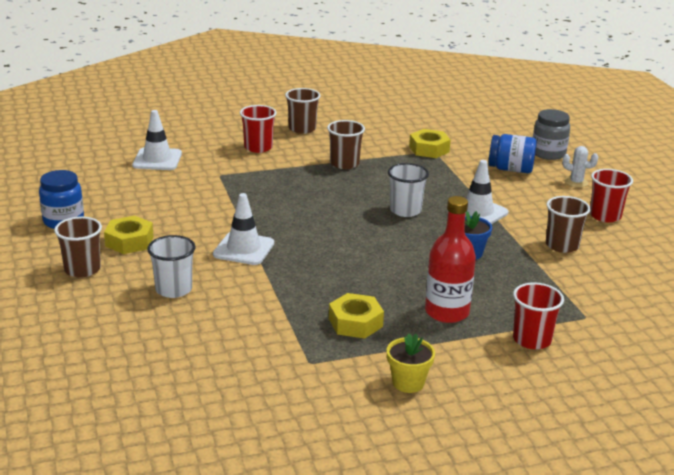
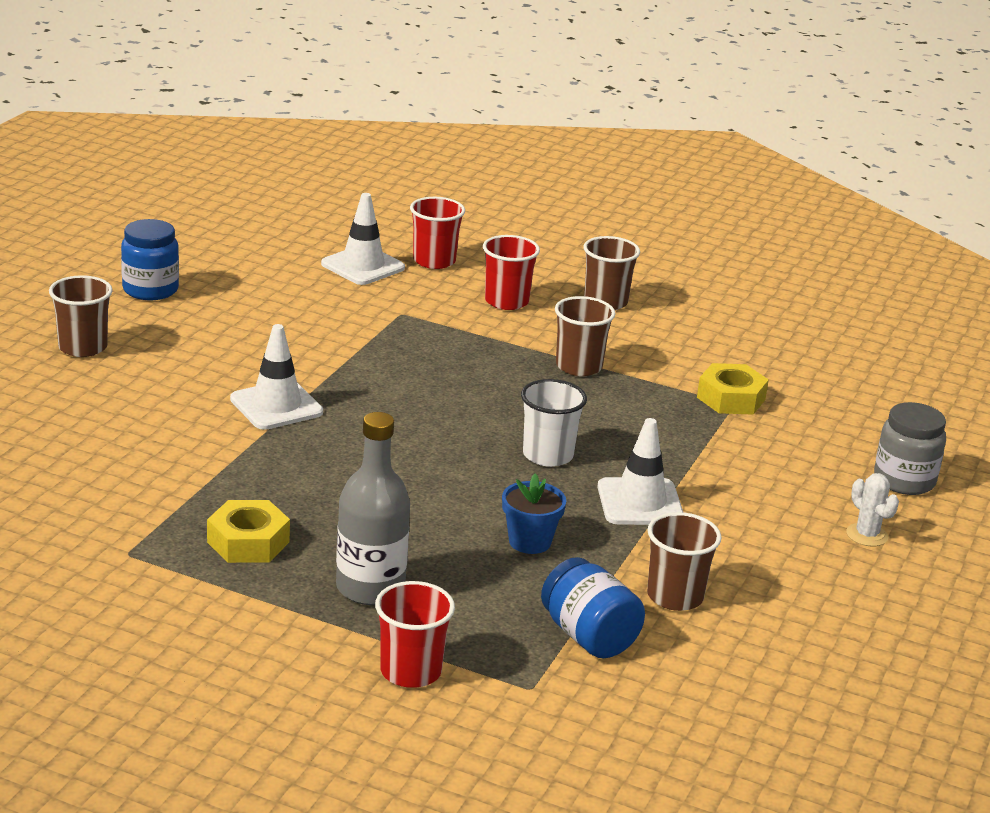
camera: 40 degrees right, 0 degrees up
yellow nut [104,215,154,254] -> none
white cup [147,235,196,298] -> none
yellow flower pot [387,333,435,393] -> none
red bottle [425,196,476,323] -> grey bottle [336,412,410,605]
blue jar [488,134,537,173] -> blue jar moved to [541,557,645,658]
red cup [590,169,633,222] -> red cup moved to [410,197,465,269]

